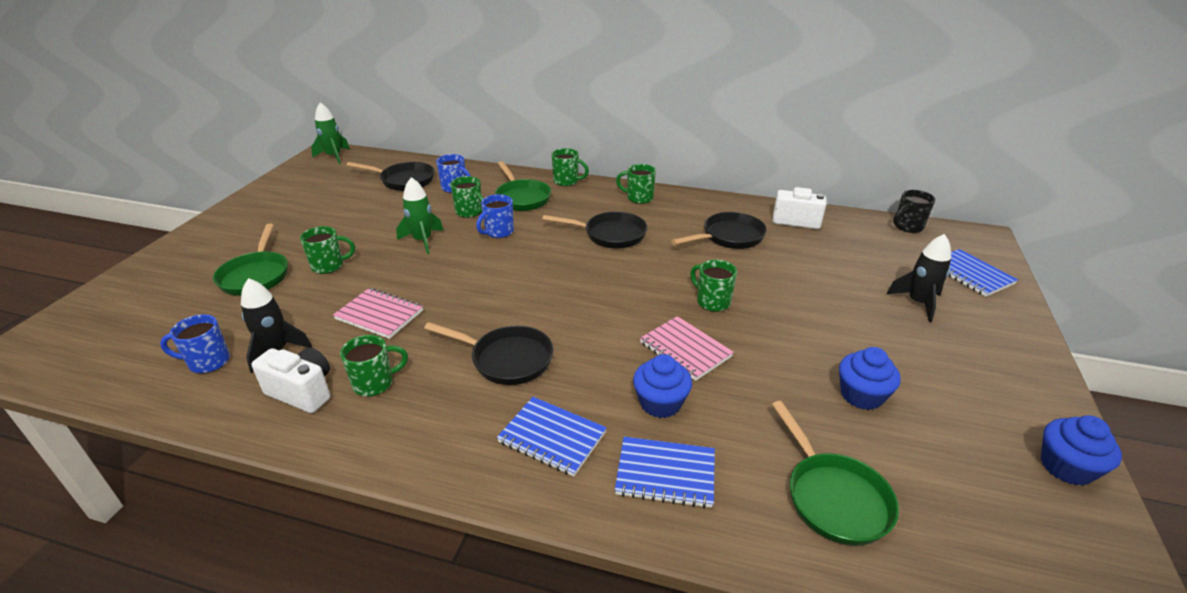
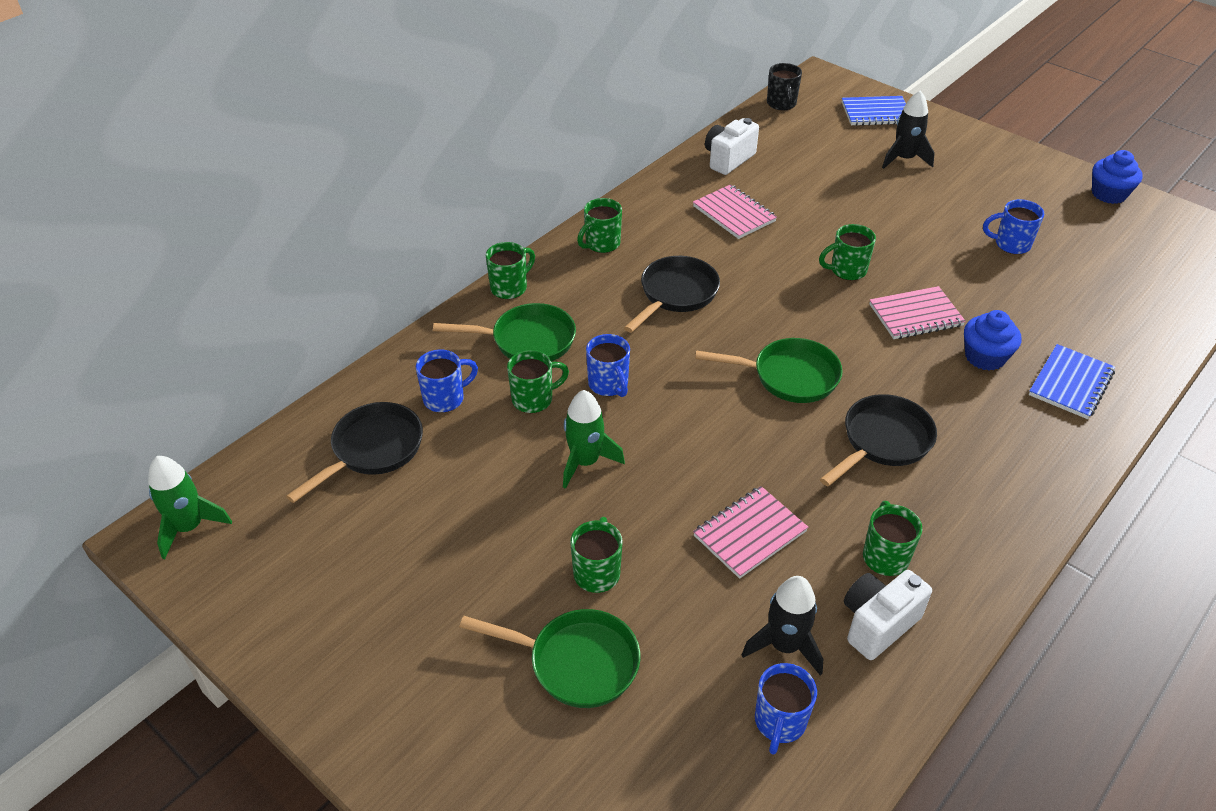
camera: 65 degrees left, 10 degrees up
blue notebook [497,397,607,476] -> none
black pan [671,212,767,249] -> pink notebook [693,184,777,239]
green pan [772,401,899,546] -> green pan moved to [695,338,843,403]
blue cupcake [839,347,901,410] -> blue mug [983,199,1044,254]

